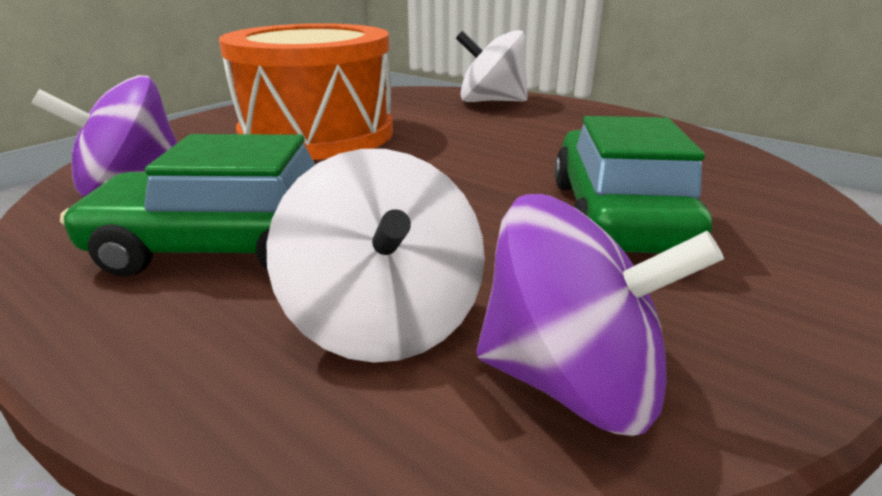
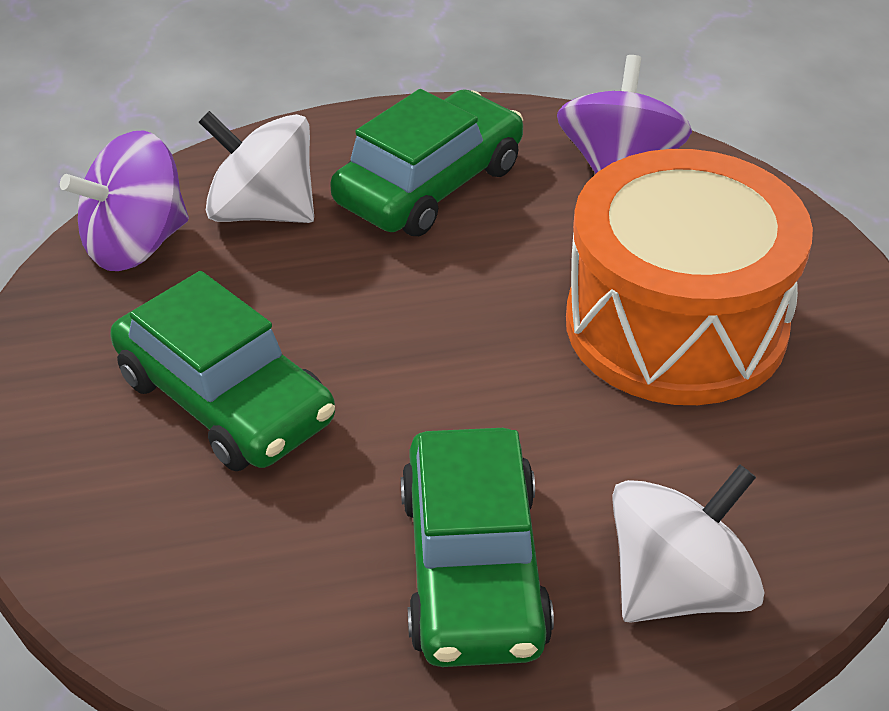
camera: 130 degrees right, 15 degrees up
none -> green car [401,428,554,667]

